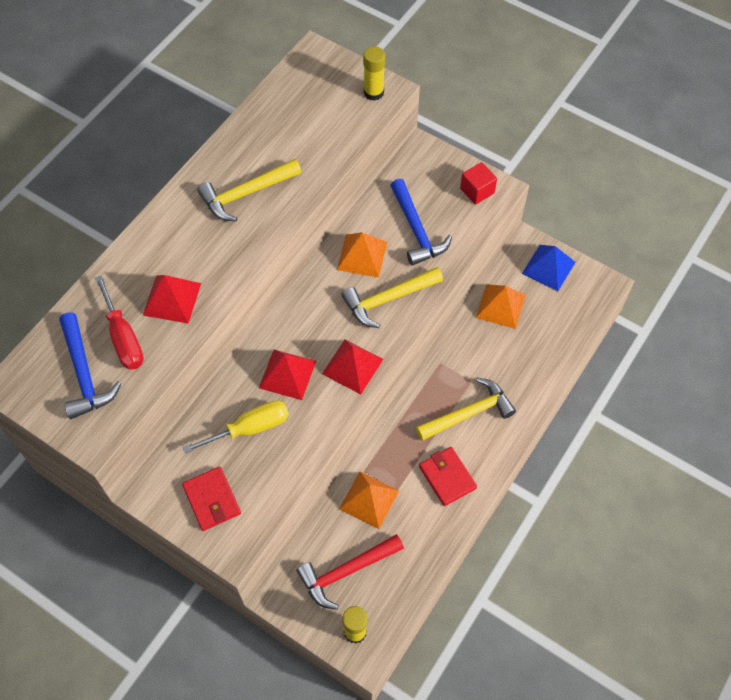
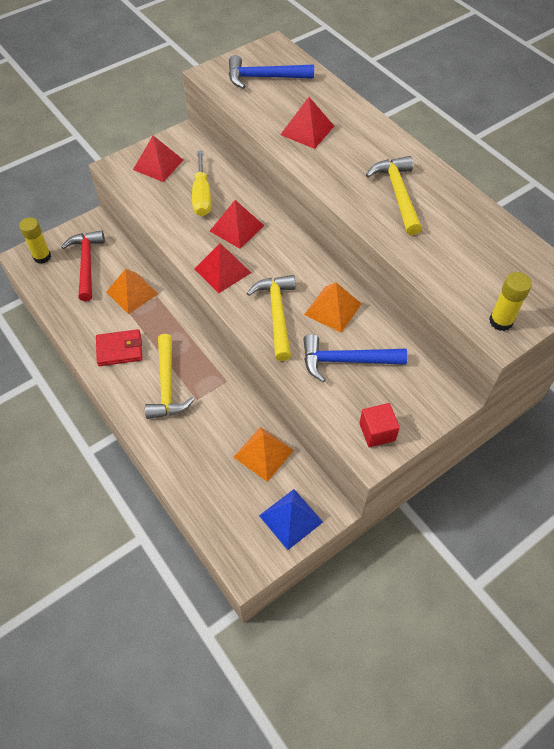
camera: 110 degrees right, 5 degrees down
red screwdriver [95,275,144,370] -> none
red wallet [182,467,241,531] -> red pyramid [133,136,183,182]

